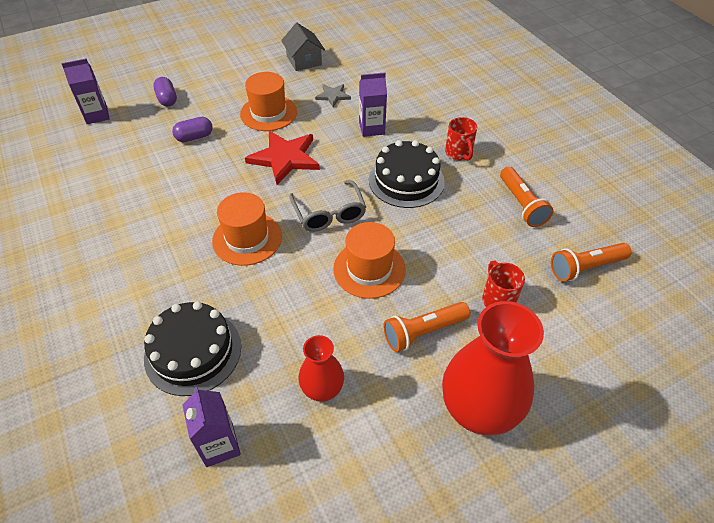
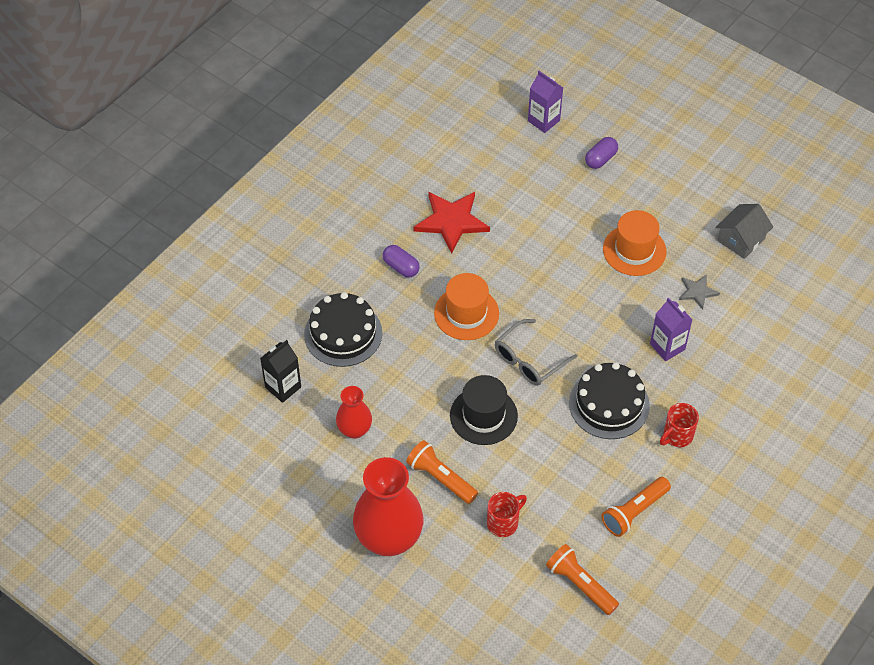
camera: 65 degrees right, 5 degrees up
purple capsule [172,117,213,142] -> purple capsule moved to [383,245,420,277]
purple carton [182,387,241,467] -> black carton [260,340,301,403]
red star [245,131,320,185] -> red star moved to [414,192,490,254]
orange hat [333,222,406,299] -> black hat [450,375,518,445]

